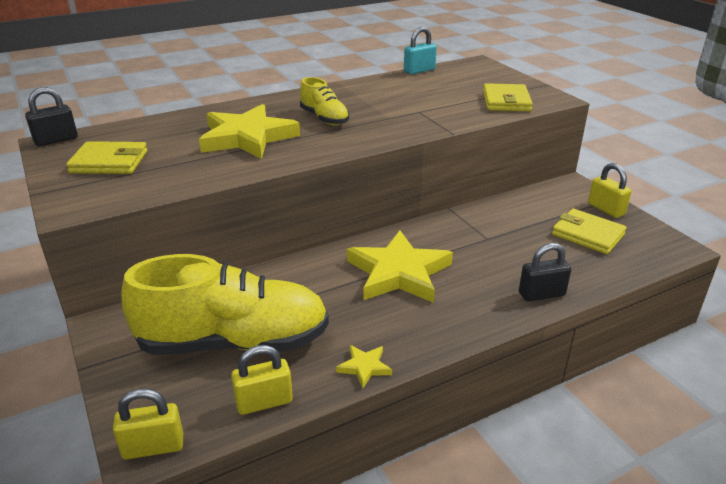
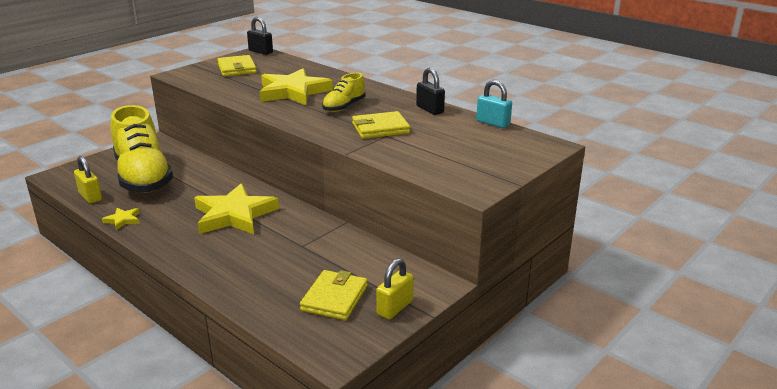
camera: 70 degrees right, 5 degrees down
yellow padlock [113,389,183,460] -> none
yellow wallet [483,83,533,111] -> yellow wallet moved to [352,111,410,139]
black padlock [519,243,571,301] -> black padlock moved to [416,68,445,115]

